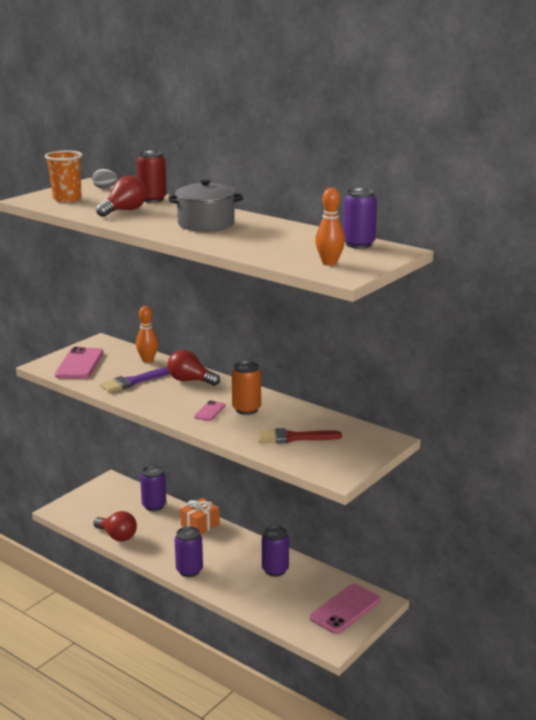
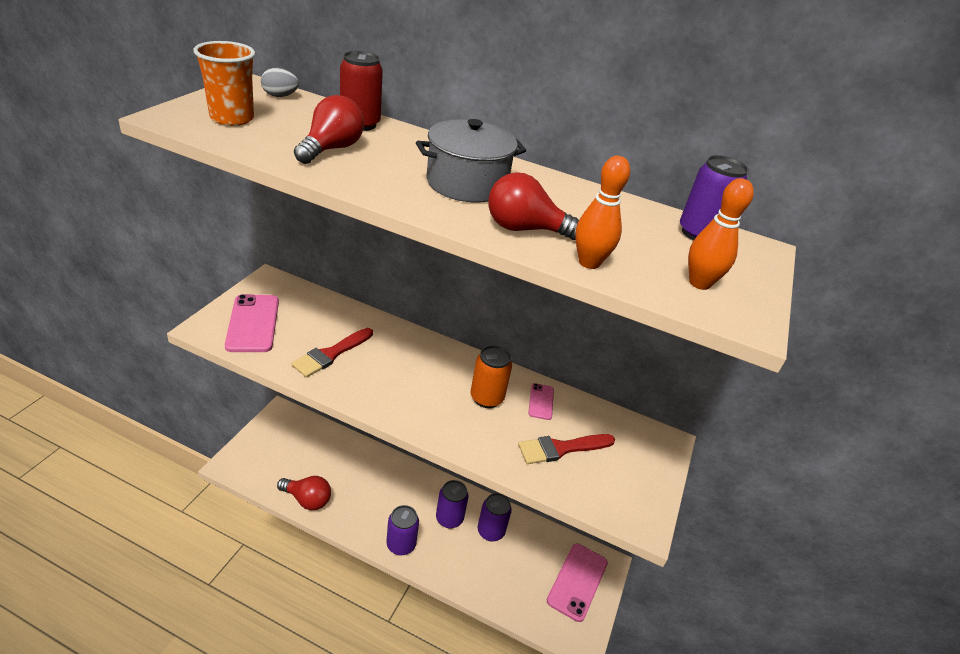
camera: 20 degrees left, 15 degrees up
purple brush [100,367,170,392] -> red brush [291,328,373,377]
orange bowling pin [136,306,158,363] -> orange bowling pin moved to [575,156,630,269]
purple can [140,466,166,511] -> purple can moved to [436,480,468,529]
red light bulb [167,350,220,386] -> red light bulb moved to [488,172,579,240]
orange gift [180,498,220,534] -> none
pink phone [194,400,226,421] -> pink phone moved to [528,383,554,420]

